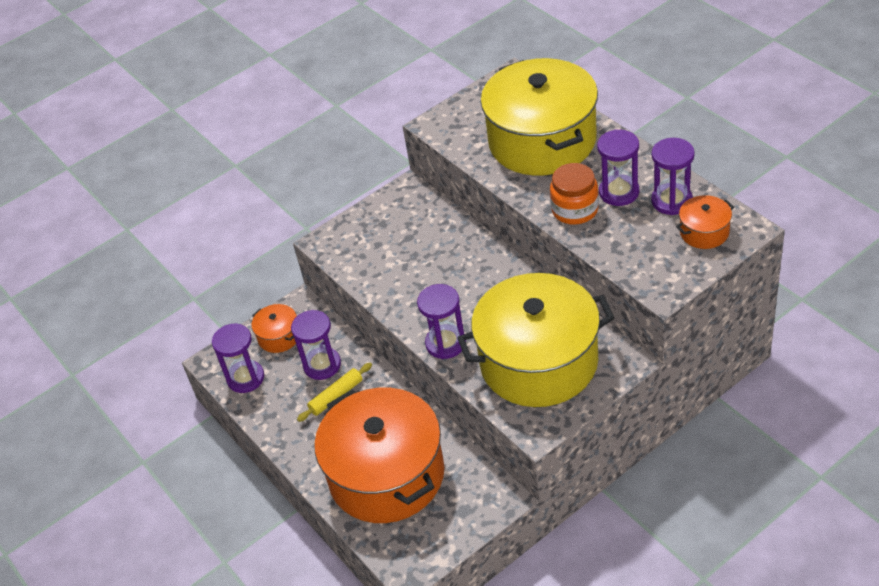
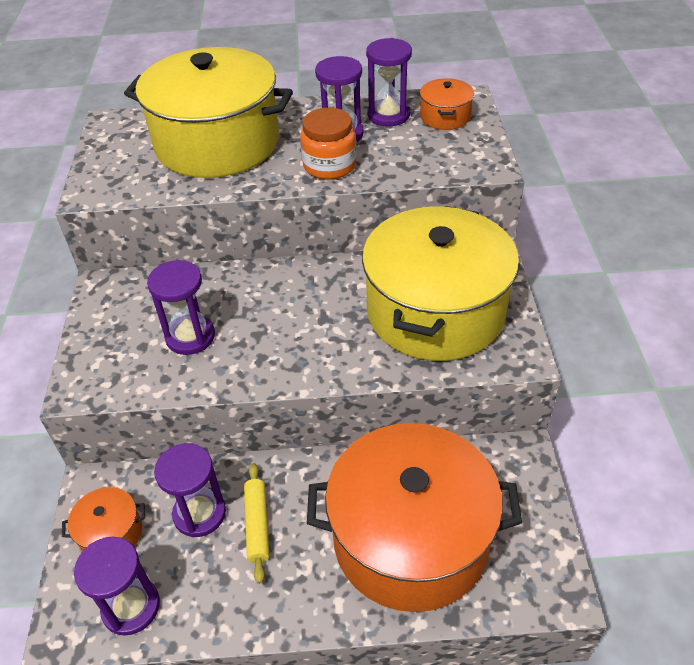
camera: 60 degrees left, 0 degrees up
purple hourglass [417,284,466,359] -> purple hourglass moved to [147,260,215,355]

